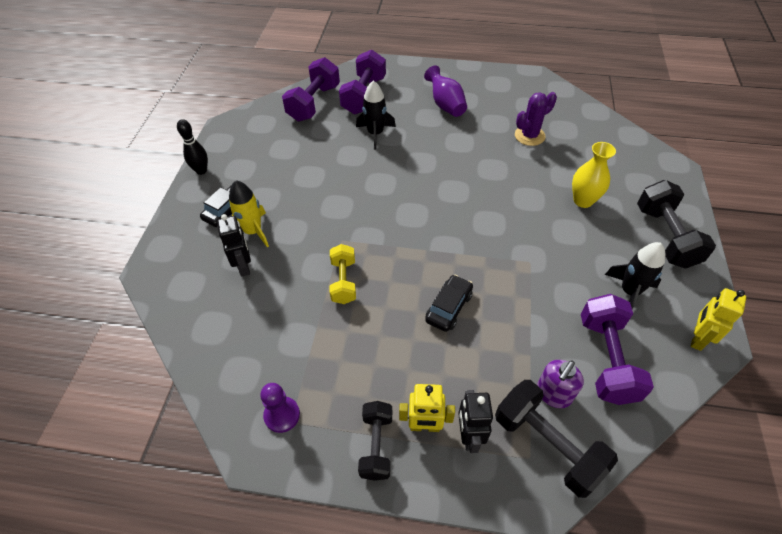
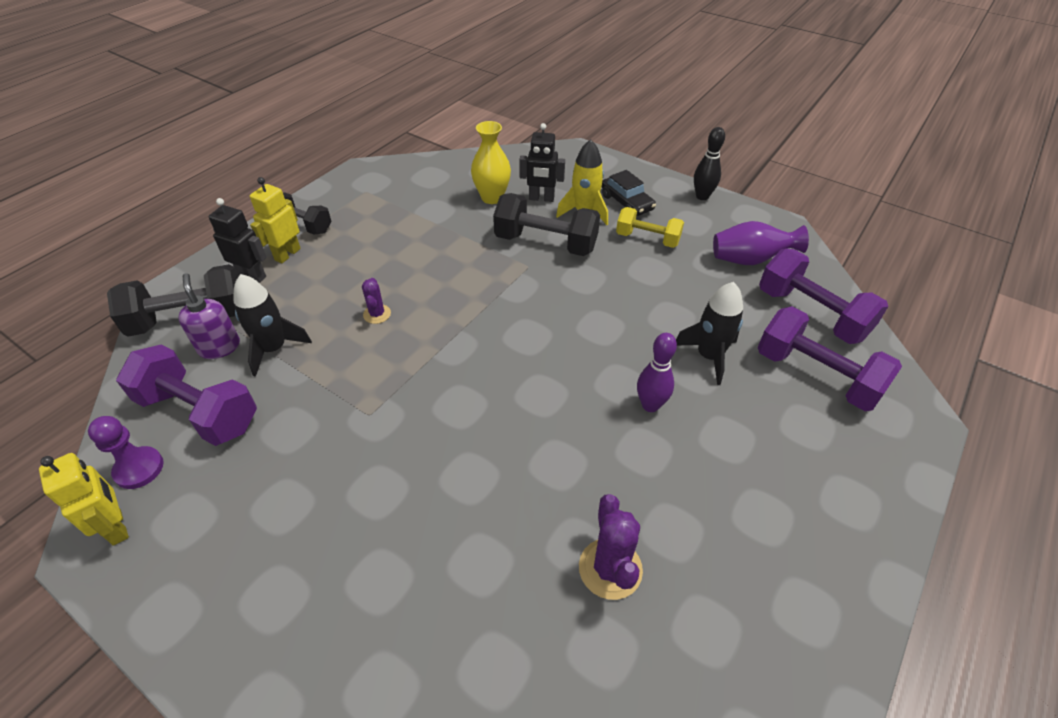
camera: 115 degrees right, 5 degrees down
purple pawn [260,383,300,433] -> purple pawn moved to [88,416,163,489]
yellow dumbbell [330,244,356,304] -> yellow dumbbell moved to [616,207,684,248]
purple vase [424,65,467,117] -> purple vase moved to [713,221,809,265]
black car [425,275,473,332] -> purple cactus [362,278,391,324]
yellow vase [572,142,616,208] -> yellow vase moved to [471,121,511,204]
black rocket [605,242,665,309] -> black rocket moved to [233,274,312,377]
black dumbbell [637,180,716,269] -> black dumbbell moved to [493,193,600,256]
none -> purple bowling pin [637,333,677,412]

